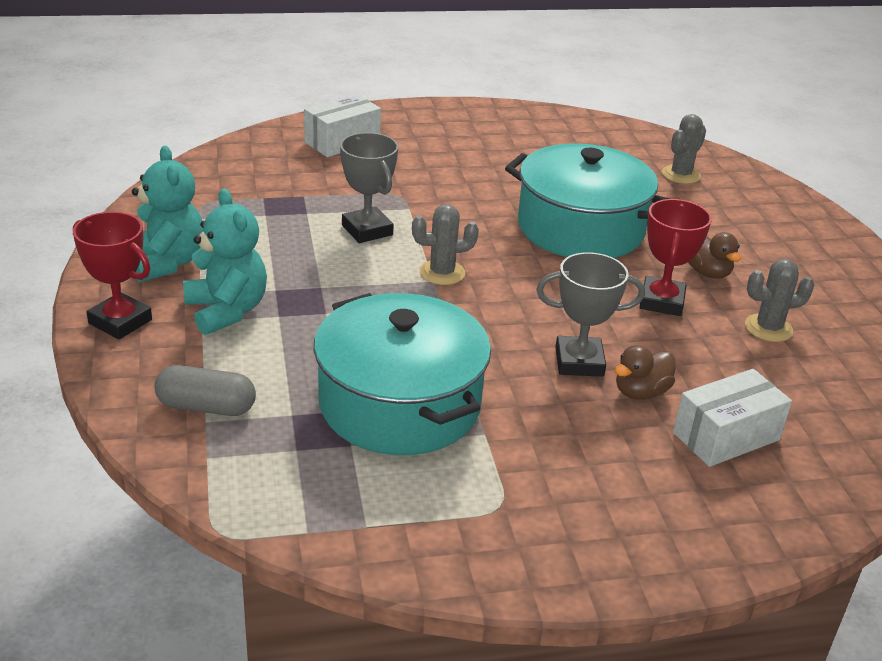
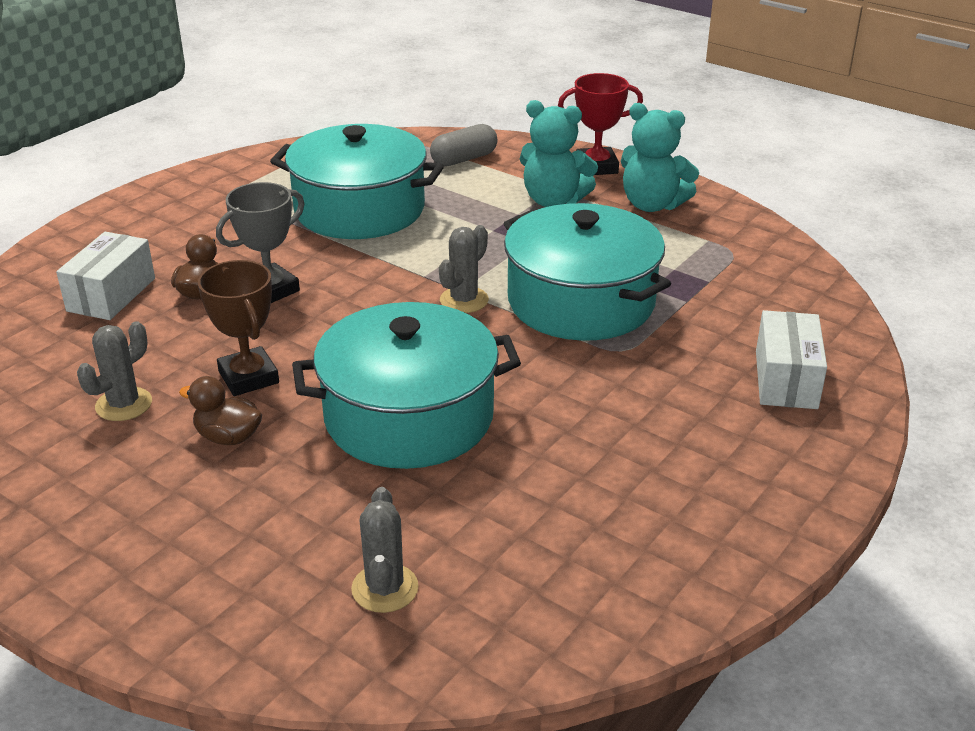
camera: 140 degrees right, 0 degrees up
grey trophy [340,132,398,243] -> turquoise pot [503,203,671,341]
red trophy [639,199,712,316] -> brown trophy [198,260,279,396]

